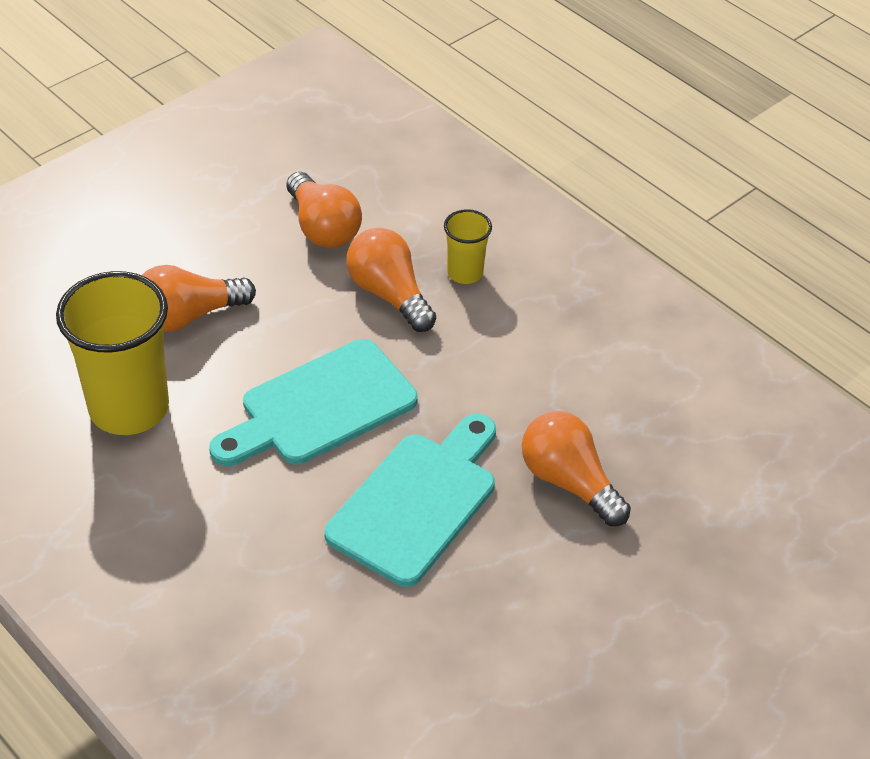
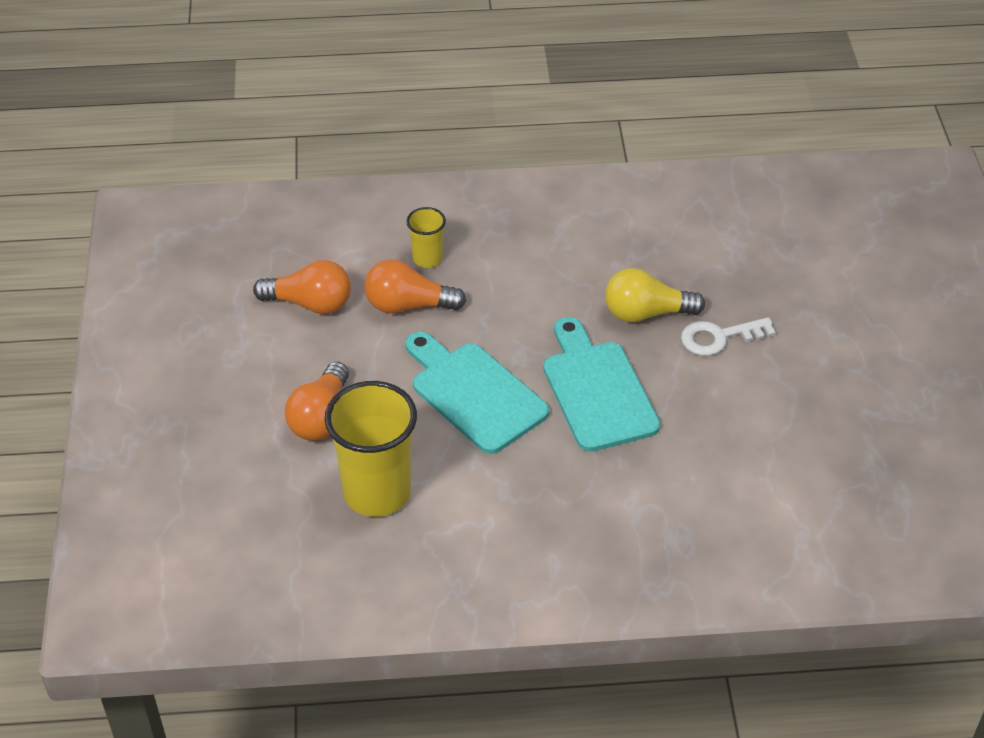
camera: 50 degrees left, 0 degrees up
turquoise cutting board [209,339,418,466] -> turquoise cutting board turned 135 degrees clockwise [405,332,549,454]
orange light bulb [522,411,631,526] -> yellow light bulb [605,268,705,322]
none -> white key [681,317,776,356]

